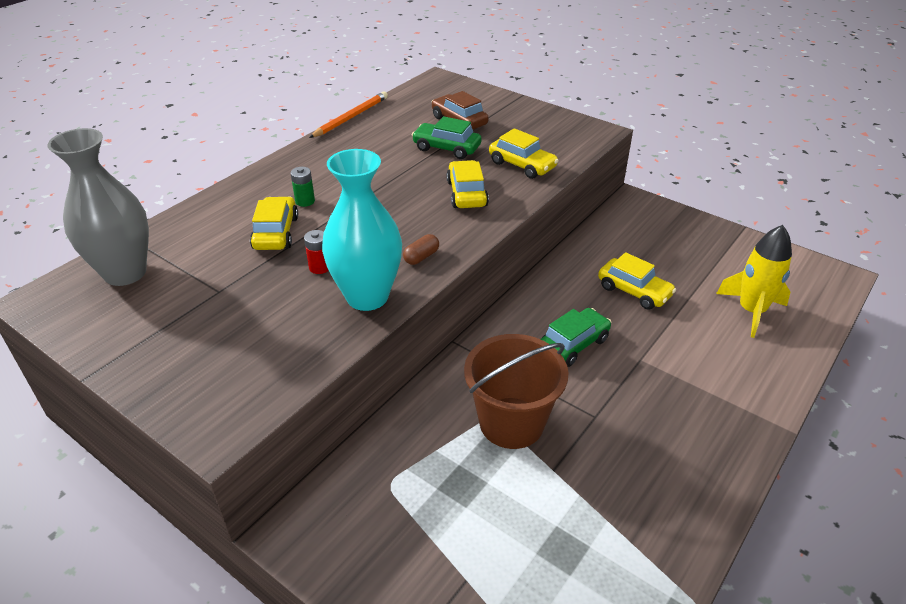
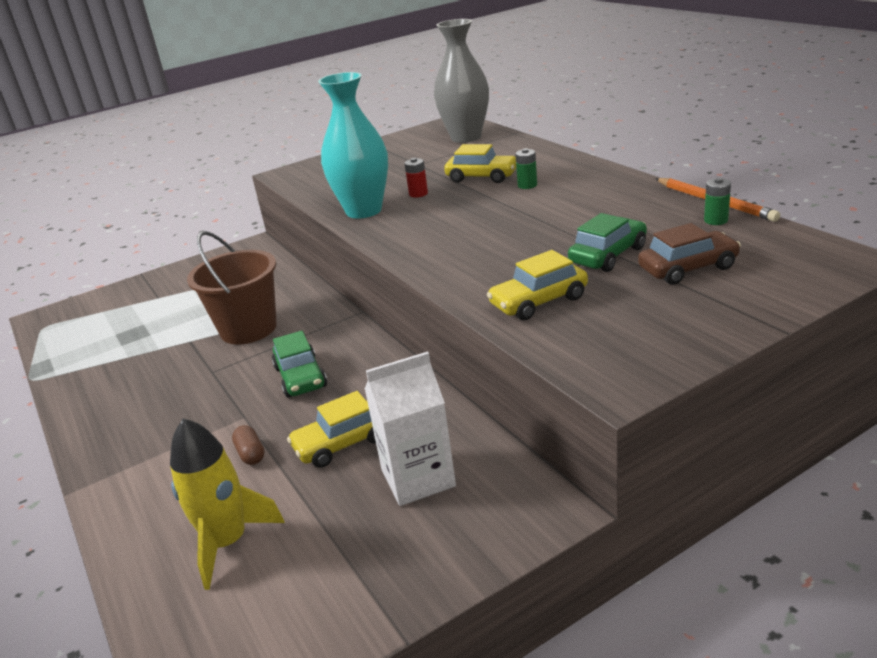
camera: 115 degrees right, 10 degrees down
brown capsule [403,234,439,265] -> brown capsule moved to [232,425,264,465]
yellow car [446,160,489,208] -> none
none -> white carton [365,351,456,506]
none -> green battery [704,178,731,225]

